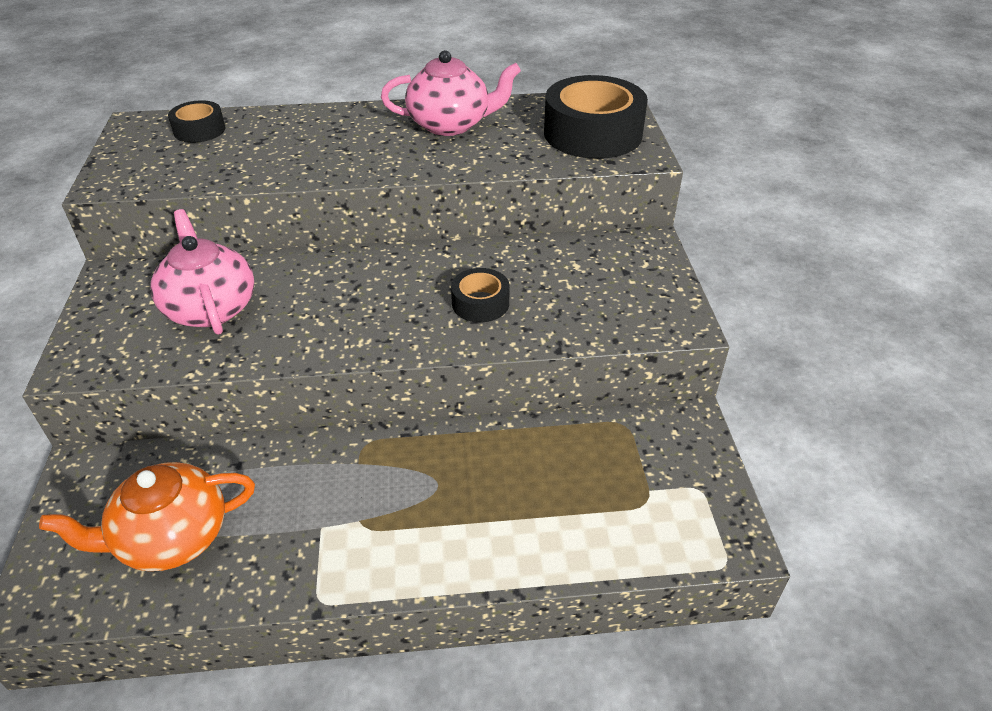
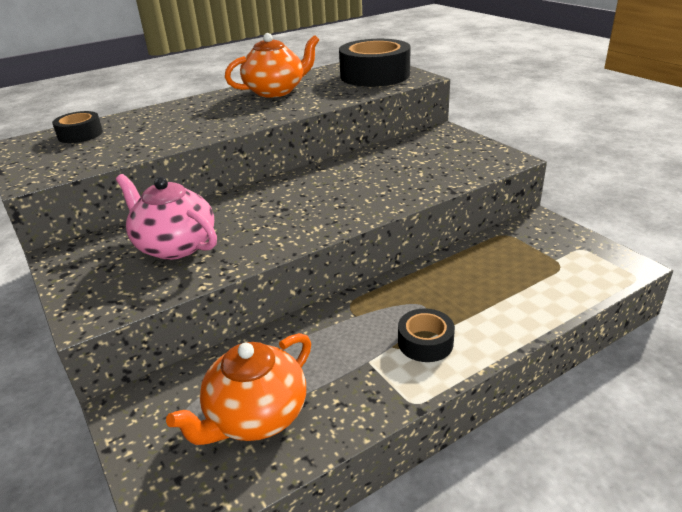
camera: 25 degrees left, 10 degrees down
pink teapot [381,50,521,136] -> orange teapot [225,33,319,98]
black tape [451,268,510,322] -> black tape moved to [398,308,455,362]

